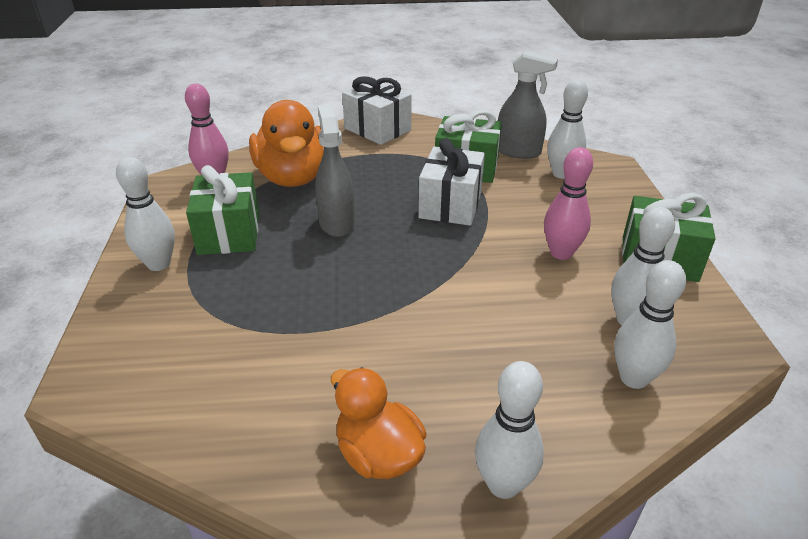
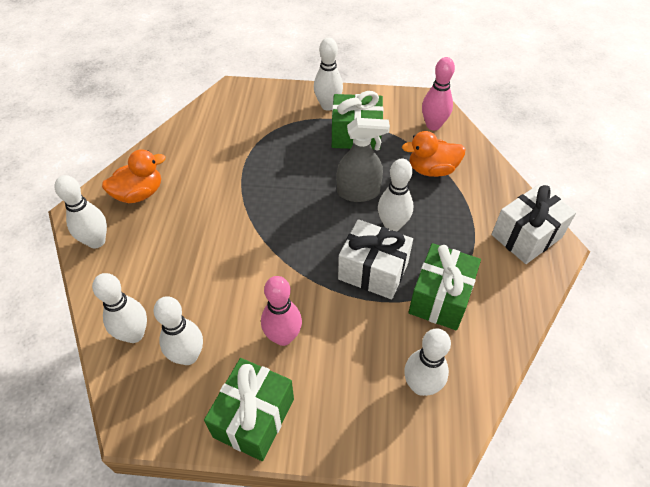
camera: 100 degrees right, 15 degrees up
orange duck [249,100,324,187] -> orange duck [402,131,465,177], size x0.63
grey spray bottle [498,51,558,159] -> none
none -> white bowling pin [378,159,413,231]

